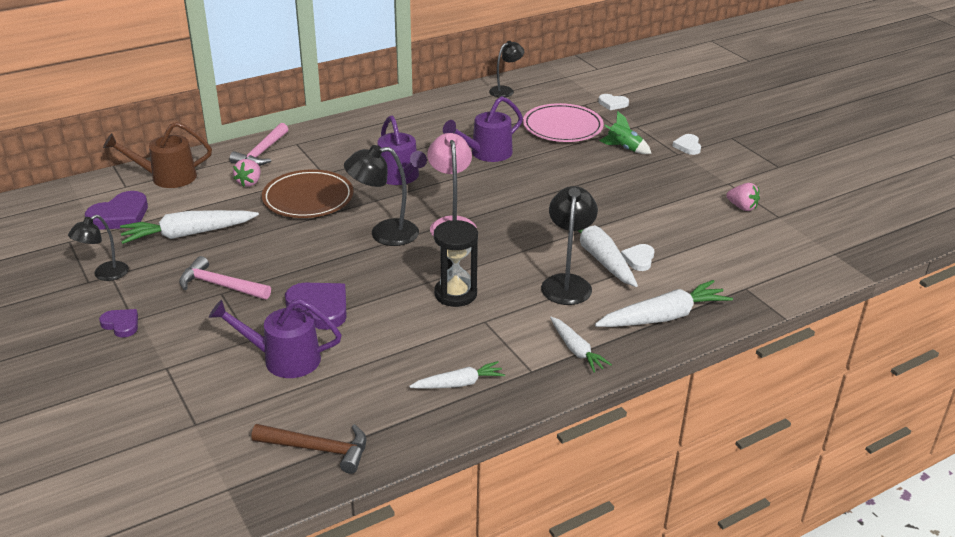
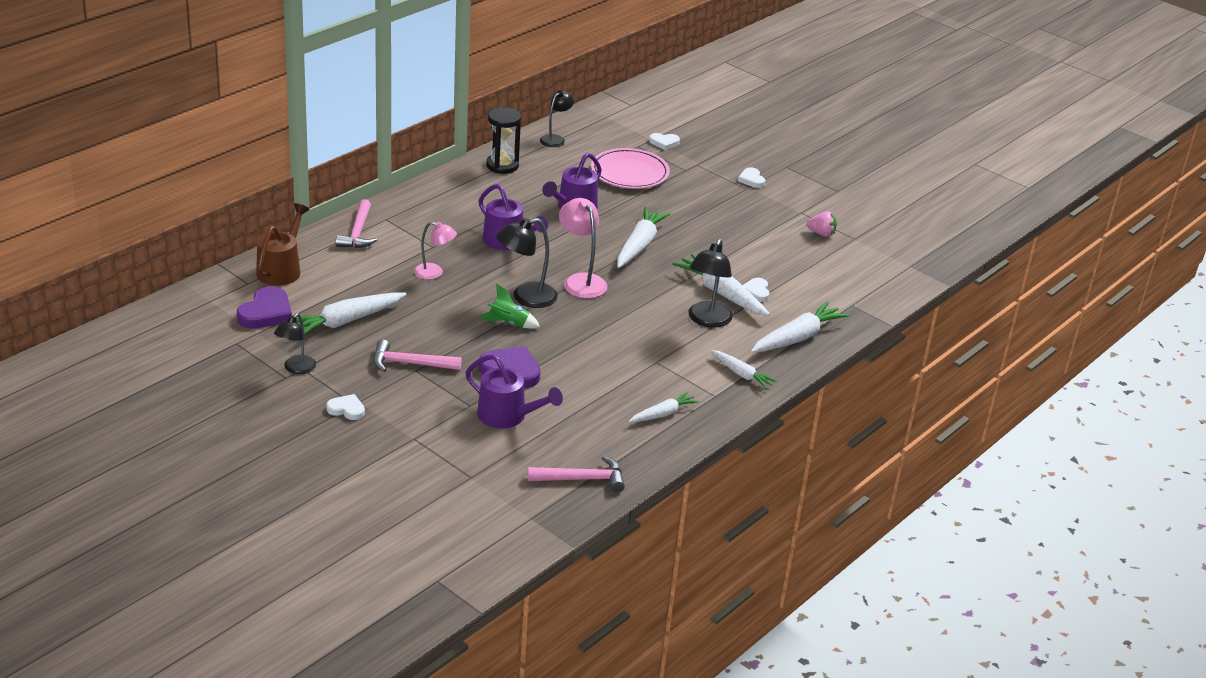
camera: 20 degrees left, 0 degrees up
purple heart [99,309,138,337] -> white heart [326,394,365,420]
brown watering can [103,122,212,188] -> brown watering can turned 135 degrees clockwise [256,203,310,286]
purple watering can [209,299,342,378] -> purple watering can turned 135 degrees counterclockwise [465,354,563,429]
pink strawberry [233,159,261,187] -> none
brown hammer [251,424,366,474] -> pink hammer [528,456,625,492]
brown plate [262,170,354,218] -> pink lamp [414,221,457,280]
black hourglass [434,220,478,307] -> black hourglass moved to [486,107,521,174]
black lamp [541,186,598,305] -> black lamp turned 150 degrees counterclockwise [688,239,733,327]
green rocket [599,111,652,154] -> green rocket moved to [480,284,540,329]
none -> white carrot [617,207,671,268]

